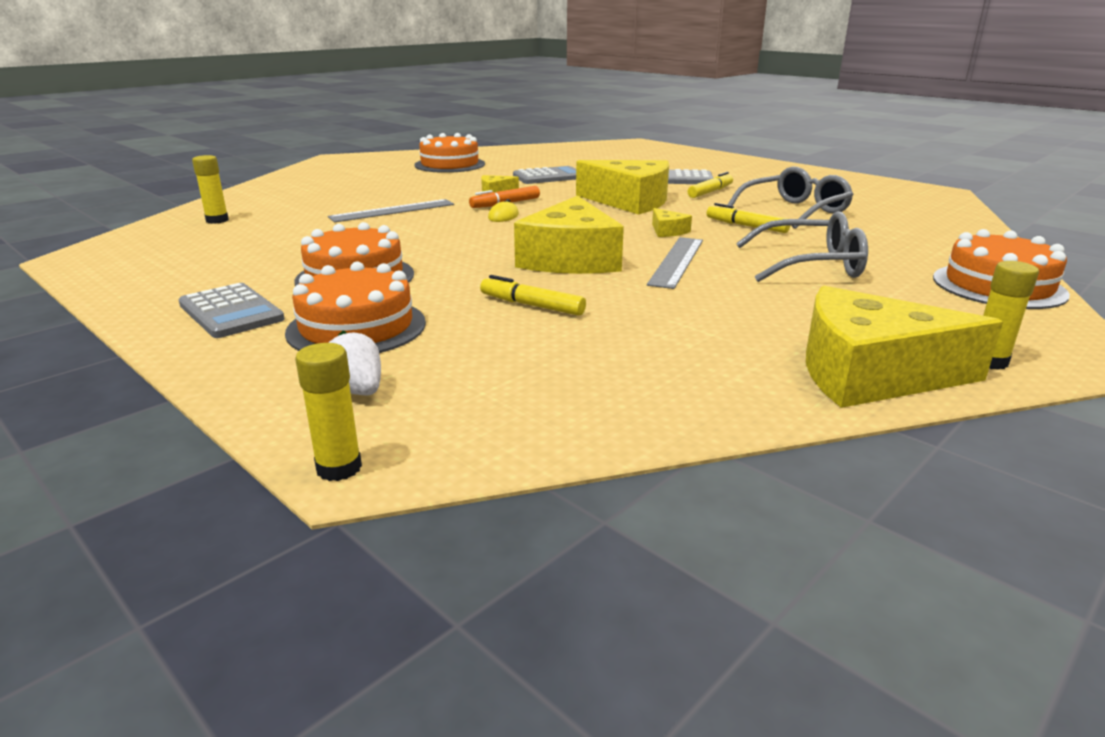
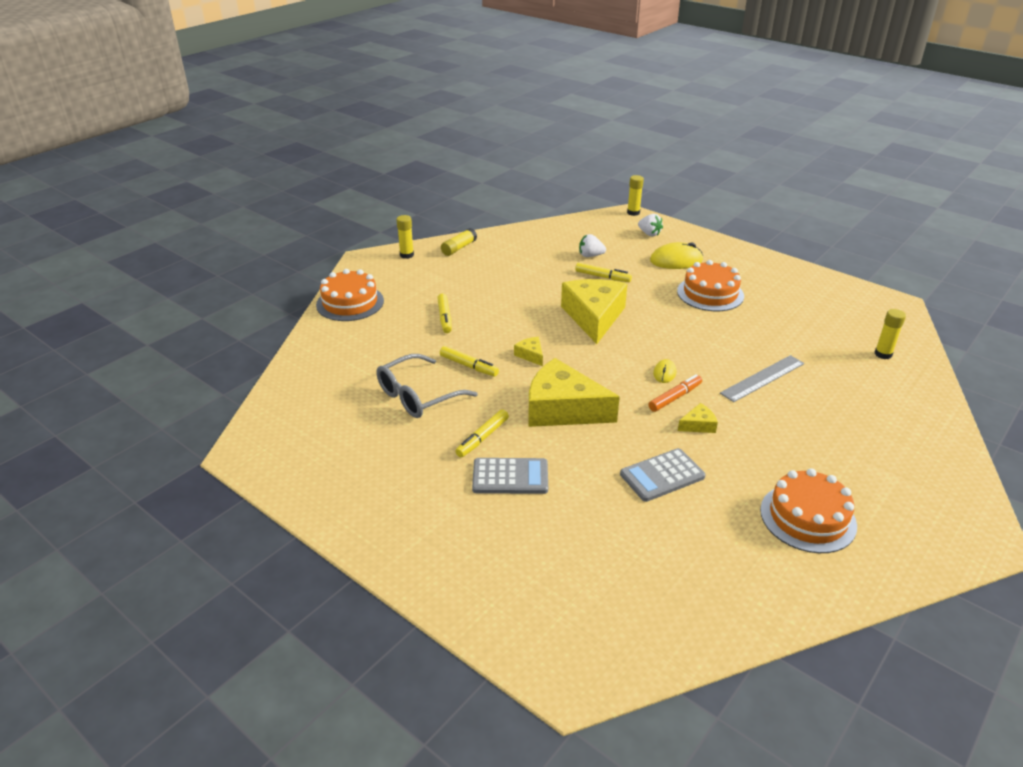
camera: 175 degrees right, 10 degrees up
grey calculator [178,283,285,338] -> none
orange cake [285,261,426,353] -> yellow mouse [650,242,703,269]
grey ruler [647,237,703,289] -> none
grey glasses [736,211,868,282] -> yellow marker [437,293,452,333]
yellow cheese [806,286,1003,408] -> yellow glue stick [441,228,477,256]
none -> white strawberry [579,234,606,257]

